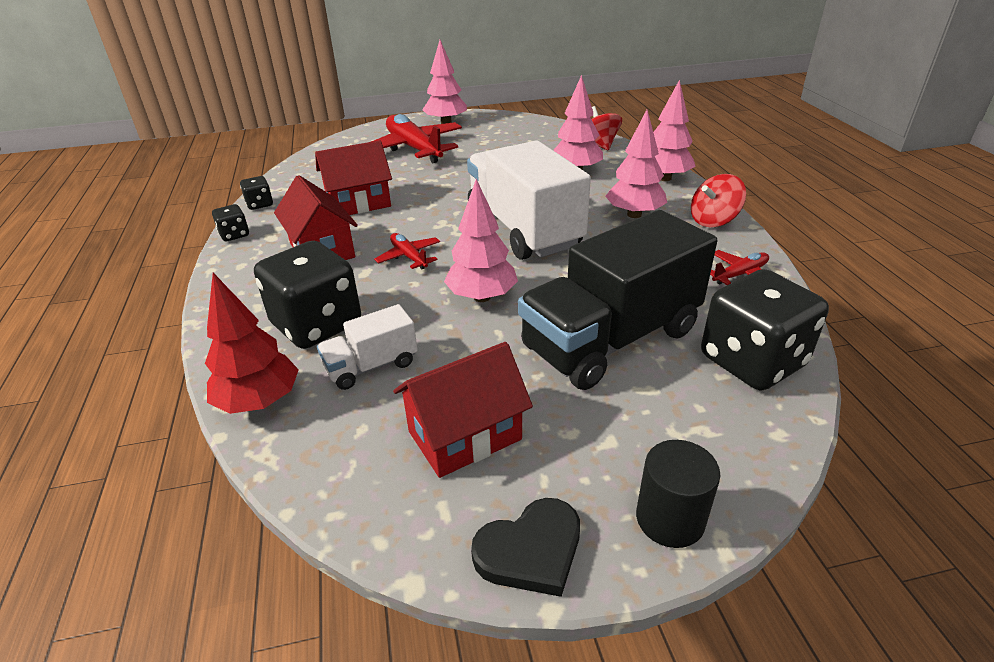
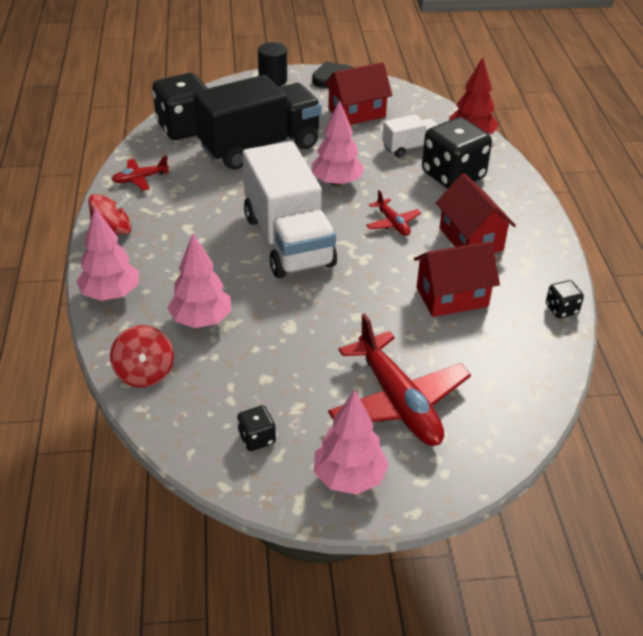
camera: 175 degrees left, 5 degrees up
black dice [212,204,249,241] -> black dice moved to [237,405,276,451]
pink tree [605,110,667,218] -> none

